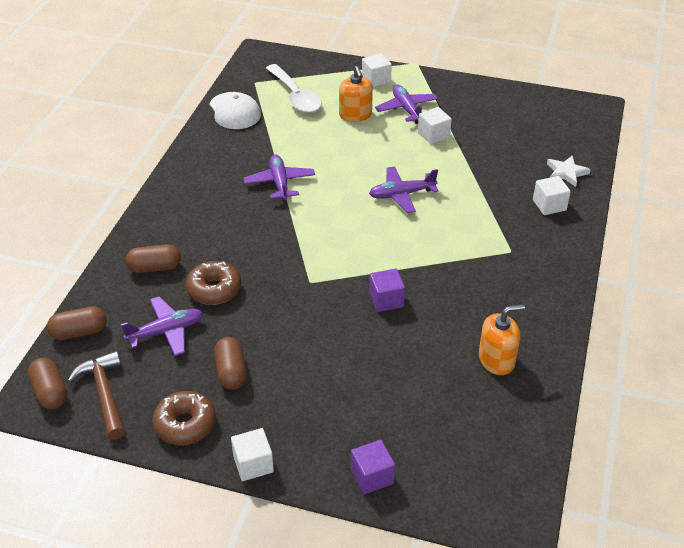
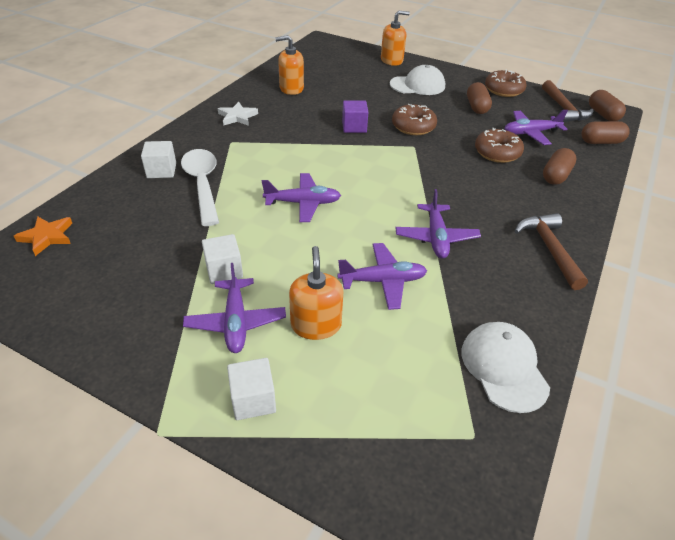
camera: 170 degrees left, 0 degrees up
brown capsule [125,244,181,273] -> brown capsule turned 60 degrees counterclockwise [543,148,577,185]
white cube [231,428,274,481] -> none
white spoon [266,64,322,113] -> white spoon moved to [181,149,219,226]
purple cube [351,440,395,494] -> orange soap dispenser [381,10,410,66]
white star [547,155,591,187] -> white star moved to [218,102,258,126]
none -> orange star [14,216,72,256]
none -> purple plane [337,243,427,310]
none -> white cap [390,65,445,95]
none -> brown donut [392,104,437,135]
none -> brown hammer [515,213,588,290]

